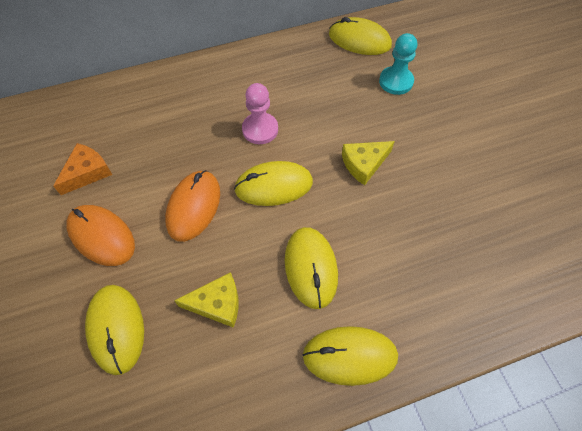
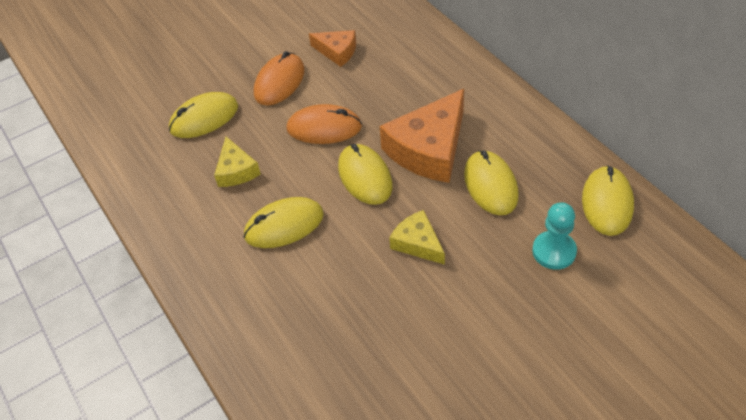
camera: 80 degrees right, 10 degrees down
pink pawn [242,83,278,144] -> orange cheese [380,89,464,183]
yellow mouse [302,326,398,386] -> yellow mouse moved to [464,150,519,215]

